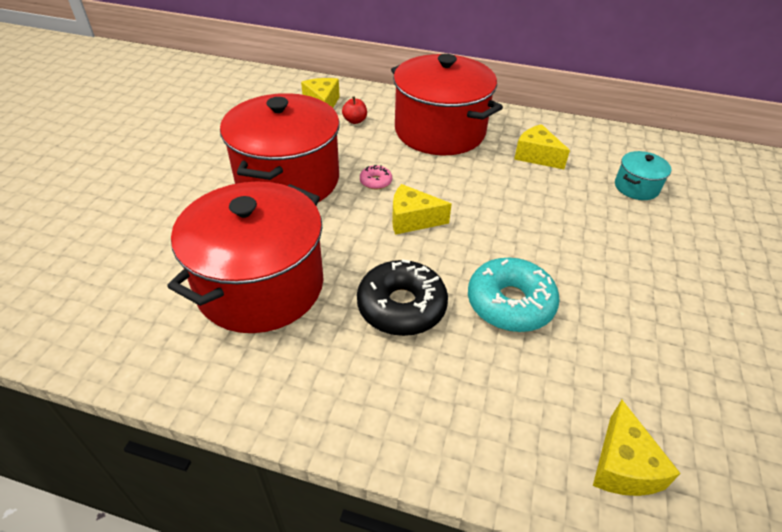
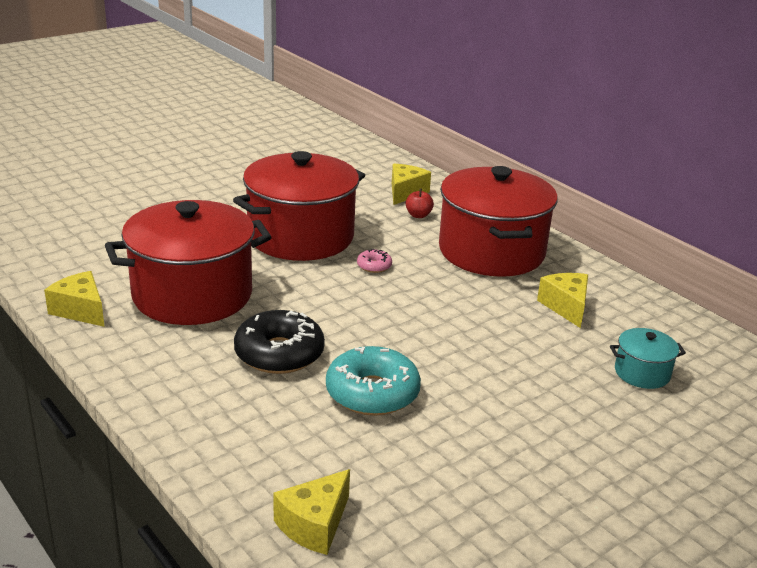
camera: 35 degrees right, 15 degrees down
yellow cheese [392,184,452,235] -> yellow cheese moved to [44,271,105,327]

